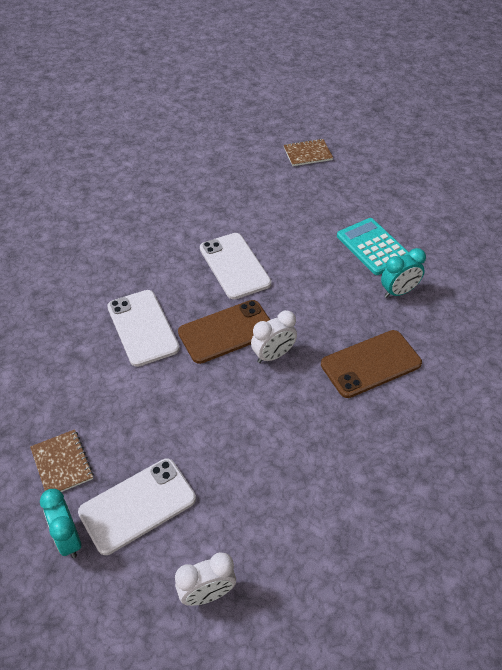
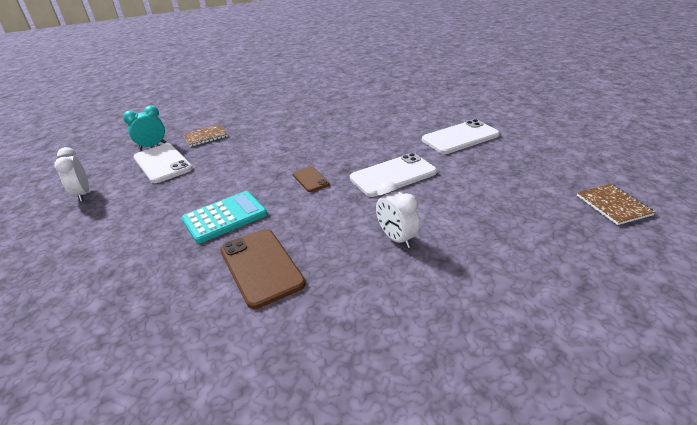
camera: 90 degrees right, 15 degrees down
white phone [107,290,180,367] -> white phone moved to [422,119,500,154]
brown phone [178,300,270,364] -> brown phone [292,166,330,192], size x0.54
white clock [251,310,297,363] -> white clock moved to [376,181,420,248]
turquoise calculator [337,218,410,275] -> turquoise calculator moved to [181,191,267,243]
turquoise clock [381,248,426,298] -> none

